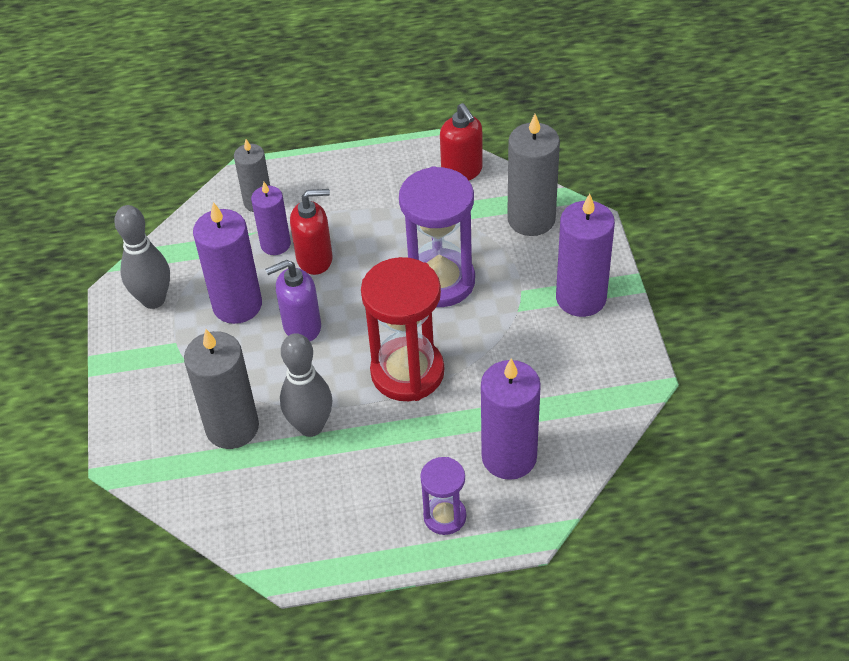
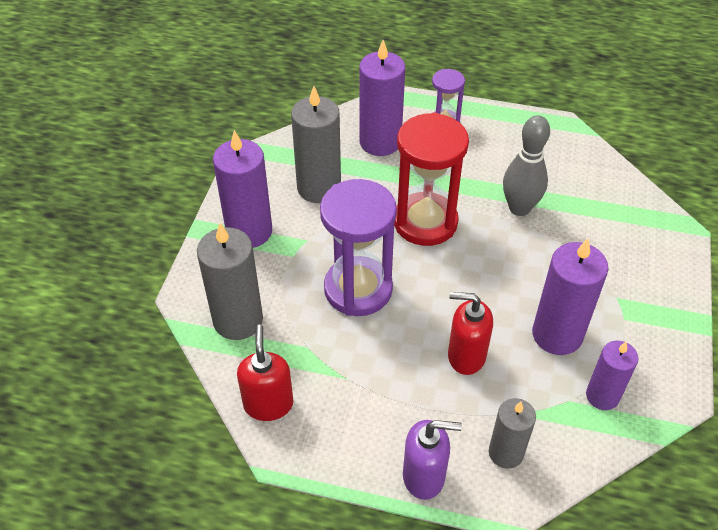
camera: 160 degrees left, 0 degrees up
grey bowling pin [114,205,170,309] -> none
grey candle [184,329,259,449] -> grey candle moved to [291,86,341,203]
purple candle [251,182,291,255] -> purple candle moved to [586,341,639,410]
purple soap dispenser [265,260,321,341] -> purple soap dispenser moved to [403,420,462,500]

